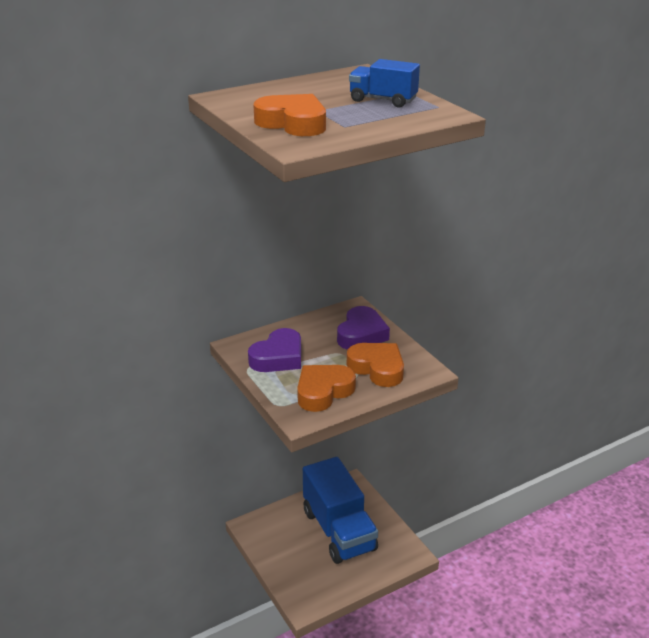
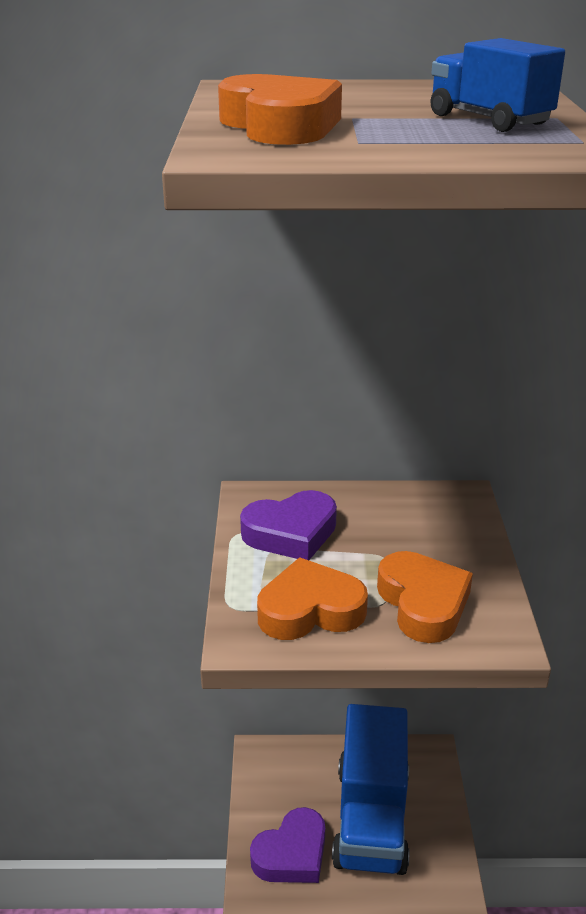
camera: 30 degrees right, 0 degrees up
purple heart [337,306,390,350] -> purple heart moved to [250,807,325,883]

